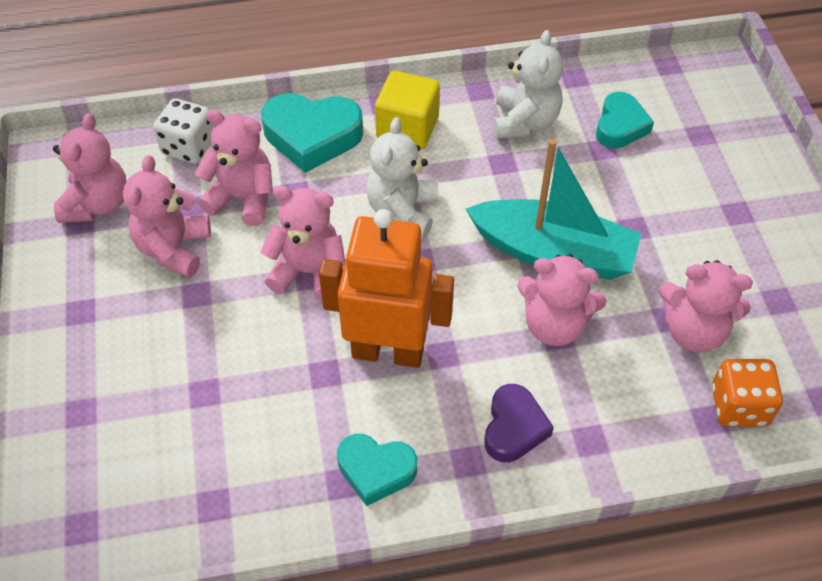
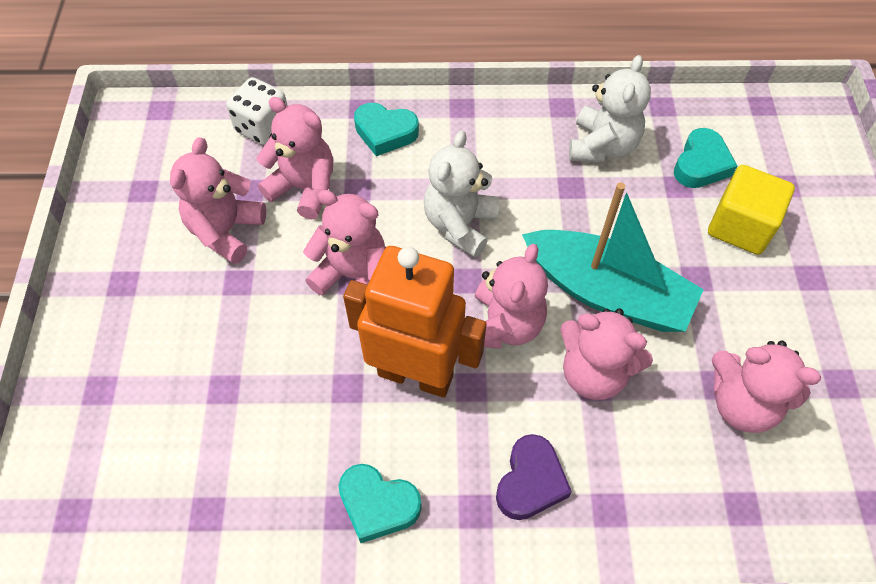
camera: 10 degrees right, 5 degrees up
pink teddy bear [53,113,127,223] -> pink teddy bear moved to [475,244,548,349]
turquoise heart [261,93,363,173] -> turquoise heart [354,103,419,156], size x0.64
yellow cube [375,71,440,150] -> yellow cube moved to [708,165,795,255]
orange dice [712,359,783,427] -> none

